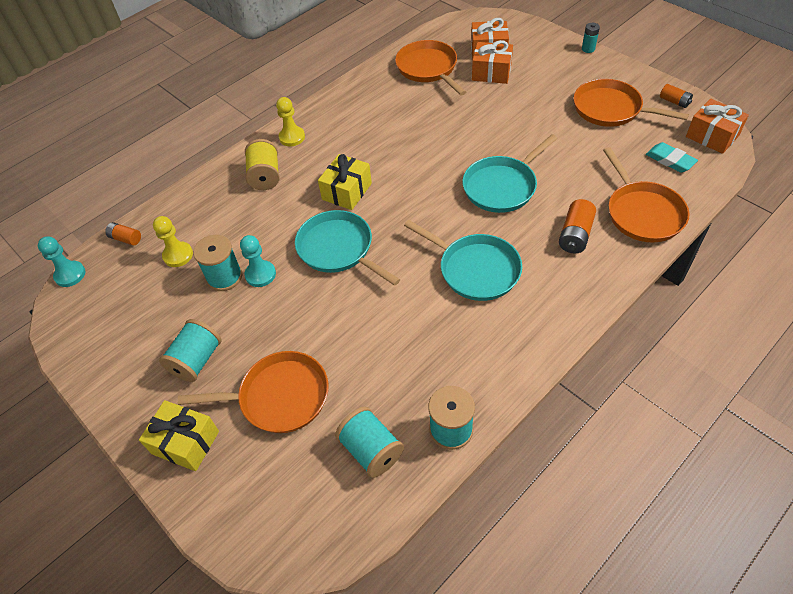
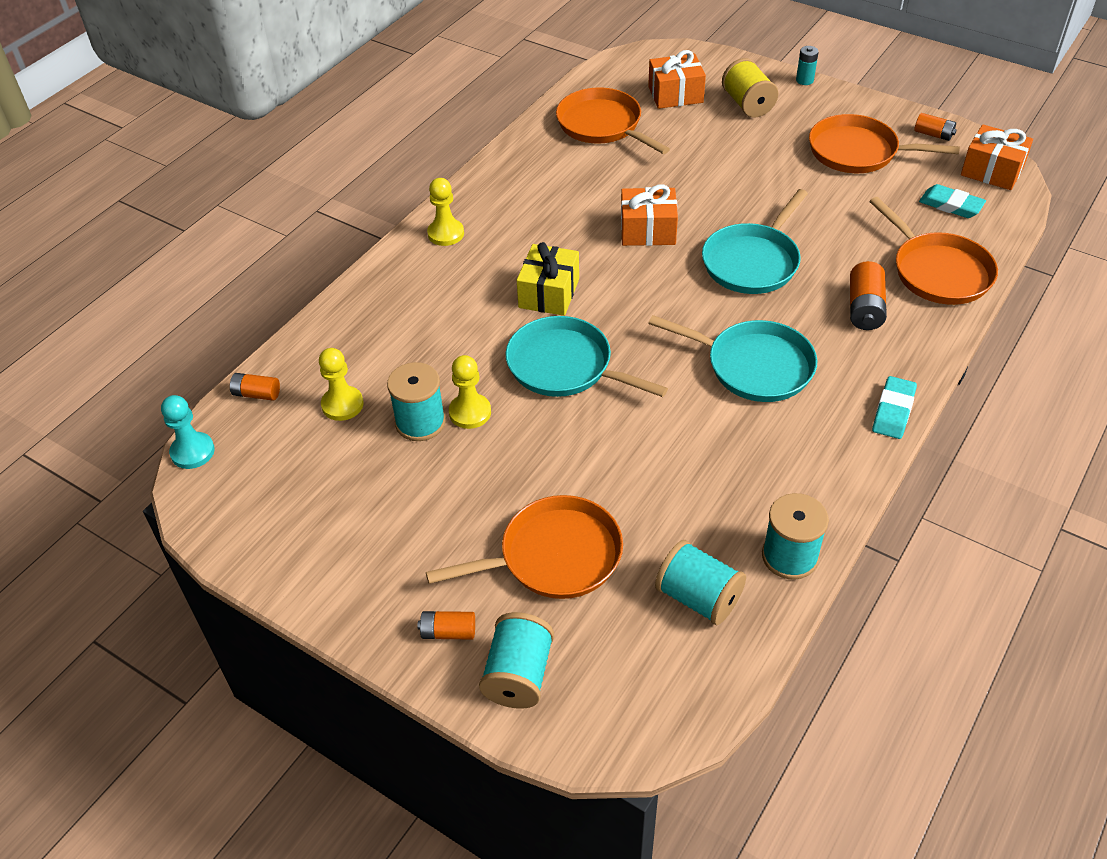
camera: 15 degrees left, 5 degrees down
yellow gift [139,400,219,471] -> orange battery [417,611,475,640]
turquoise spool [159,319,222,382] -> turquoise spool moved to [479,612,554,709]
turquoise pawn [240,235,276,287] -> yellow pawn [449,355,491,429]
yellow spool [245,139,280,190] -> yellow spool moved to [722,58,778,117]
orange gift [472,40,513,84] -> orange gift moved to [621,184,678,246]
none -> turquoise eraser [872,376,917,439]

